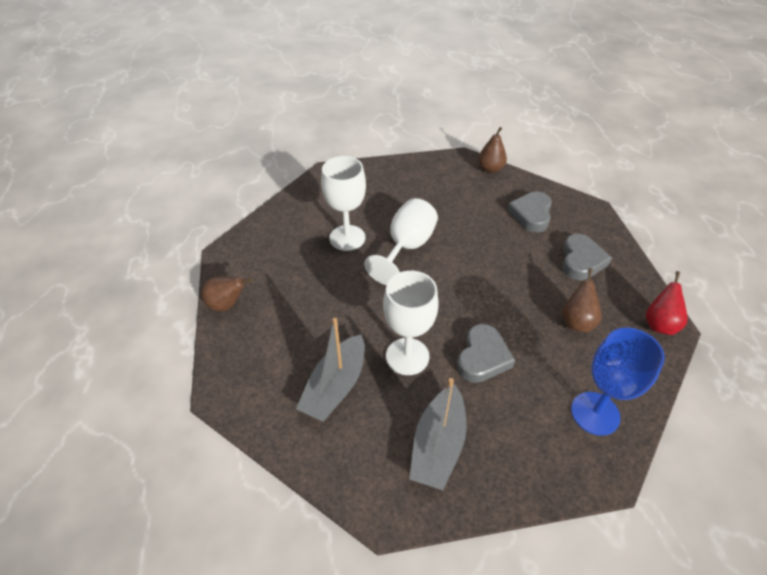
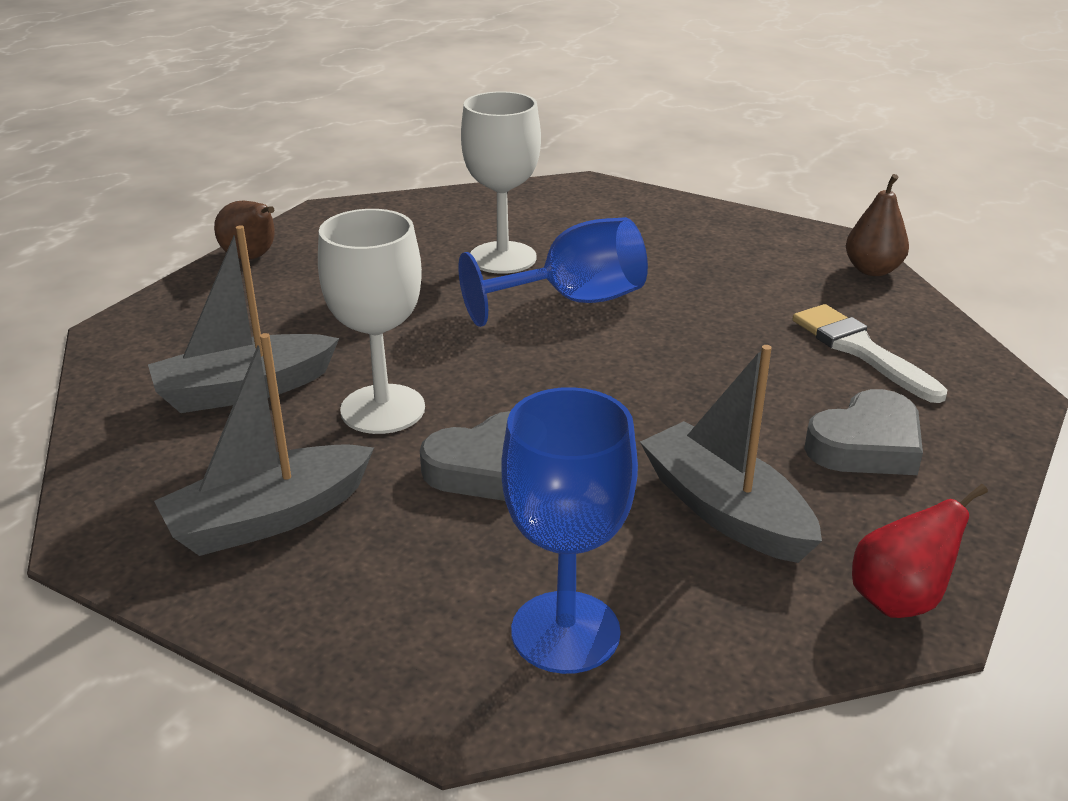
camera: 40 degrees right, 15 degrees down
white goblet [364,198,438,285] -> blue goblet [458,217,648,327]
grey heart [507,191,552,233] -> white brush [793,304,947,403]
brown pear [562,268,602,332] -> grey boat [640,345,822,563]

